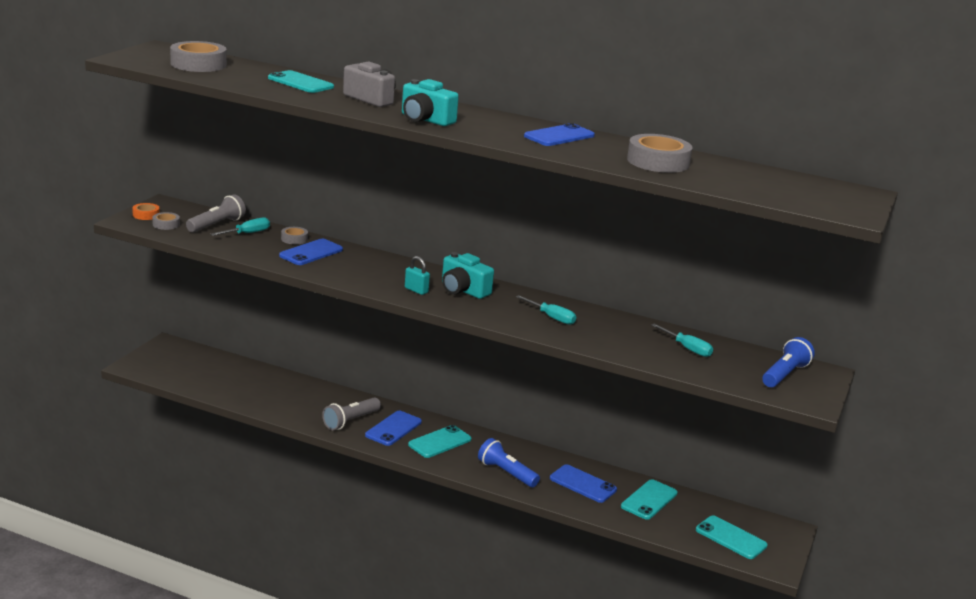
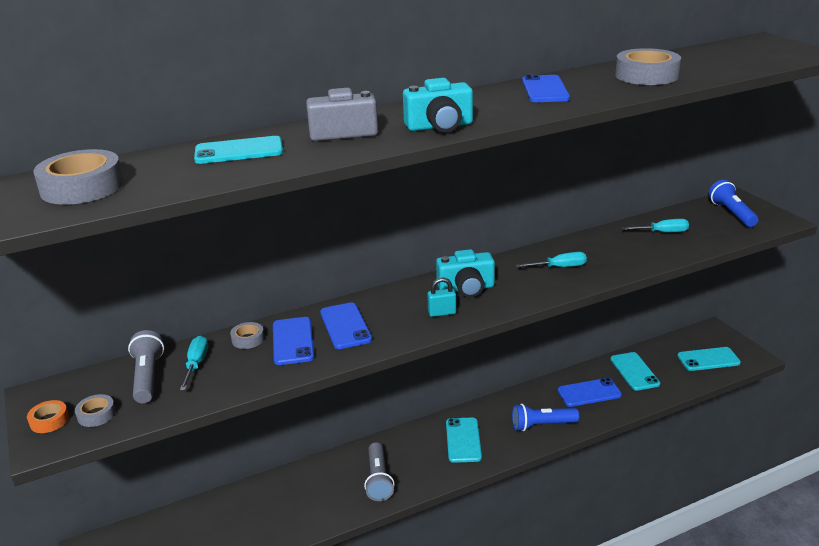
camera: 45 degrees left, 5 degrees up
blue phone [365,411,422,446] -> blue phone moved to [320,303,372,349]

